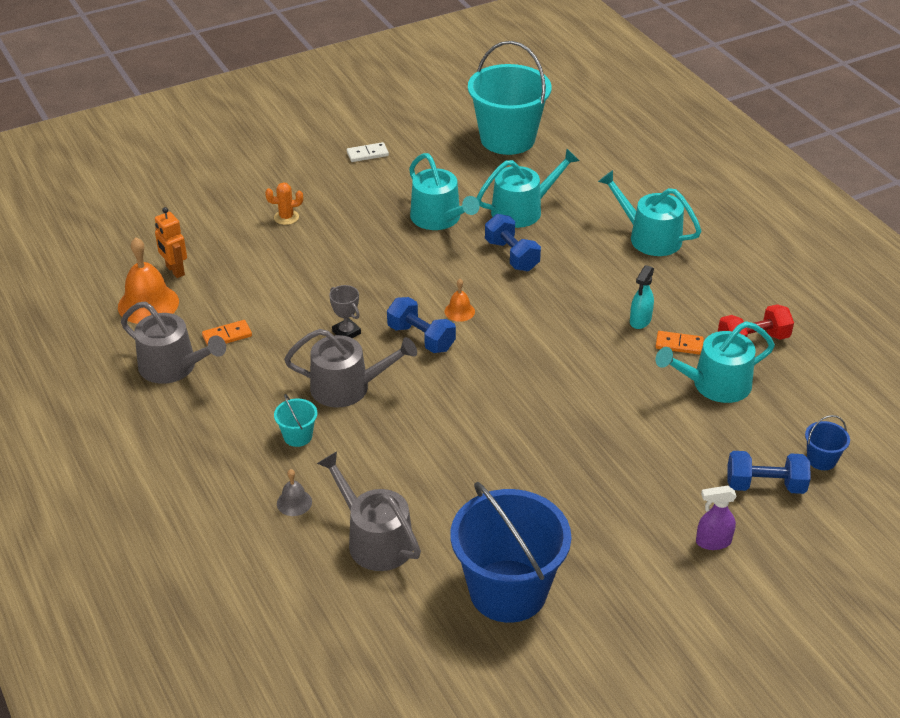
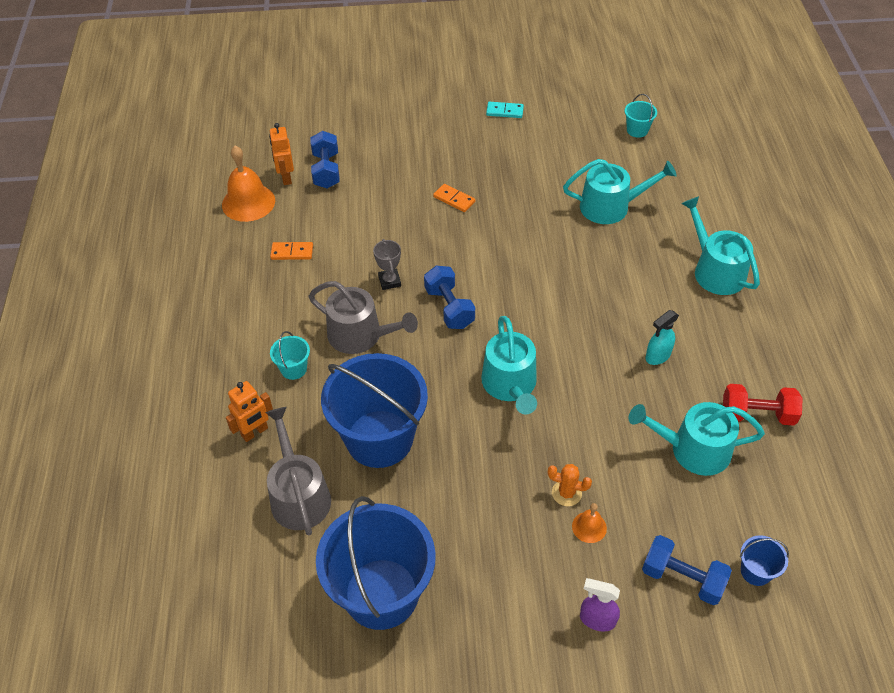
camera: 25 degrees right, 10 degrees up
grey watering can [121,302,226,384] -> none
orange cactus [265,182,303,225] -> orange cactus moved to [548,464,592,506]
grey bell [277,469,312,516] -> orange robot [226,381,273,442]
white domino [347,142,389,162] -> turquoise domino [486,102,524,118]
turquoise watering can [409,153,480,230] -> turquoise watering can moved to [481,316,537,414]
orange bell [444,279,475,322] -> orange bell moved to [572,503,607,543]
turquoise bucket [468,41,551,155] -> turquoise bucket [625,94,657,138], size x0.41
blue dumbbell [485,214,541,271] -> blue dumbbell moved to [310,131,340,188]
orange domino [655,331,704,355] -> orange domino moved to [433,184,475,212]
none -> blue bucket [321,353,428,468]

